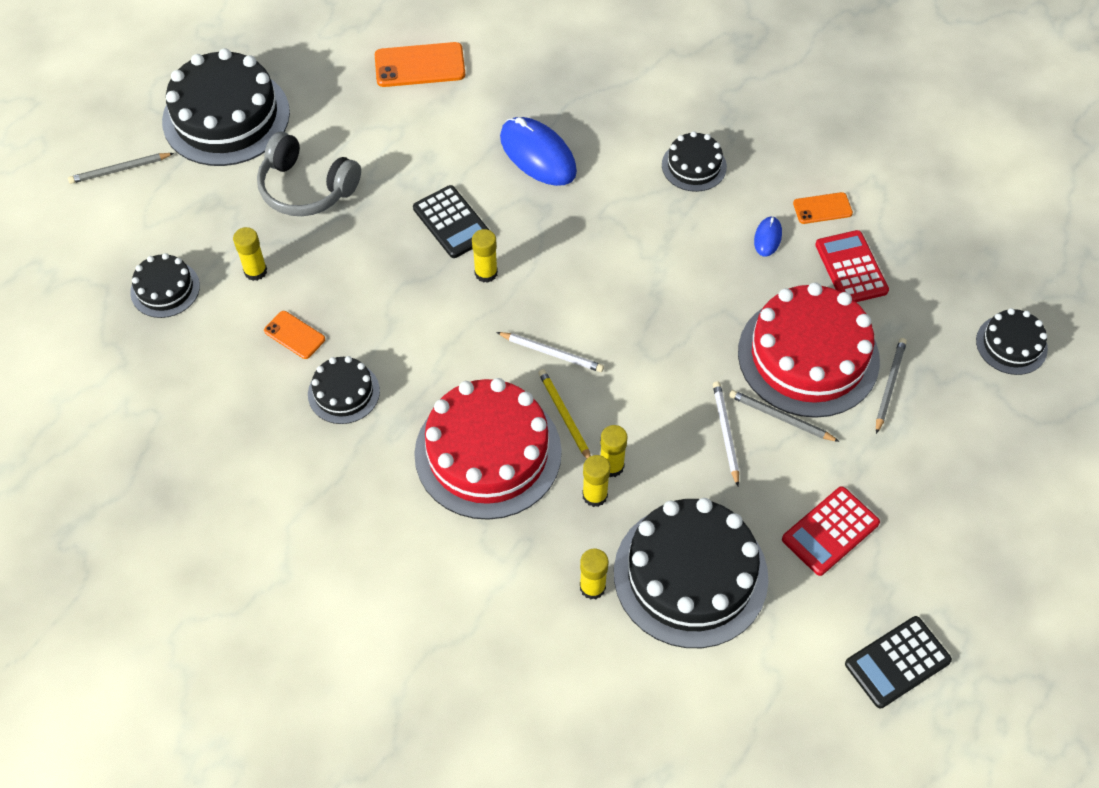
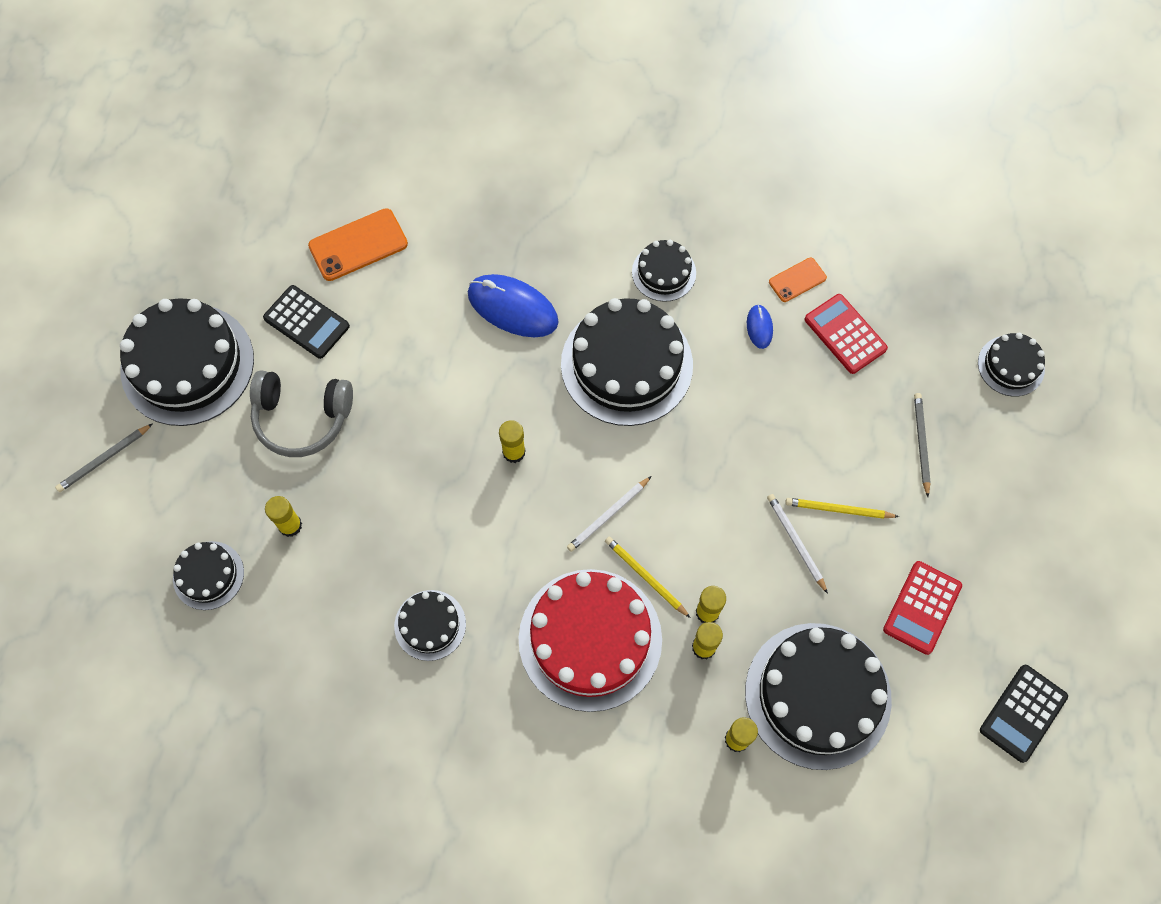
camera: 20 degrees left, 10 degrees up
orange phone [264,311,325,359] -> none
black calculator [413,185,489,258] -> black calculator moved to [263,285,350,359]
white pencil [496,332,604,372] -> white pencil turned 135 degrees clockwise [567,476,652,552]
grey pencil [729,390,840,442] -> yellow pencil [785,498,899,519]
red cake [738,282,880,418] -> none
none -> black cake [561,298,693,426]

